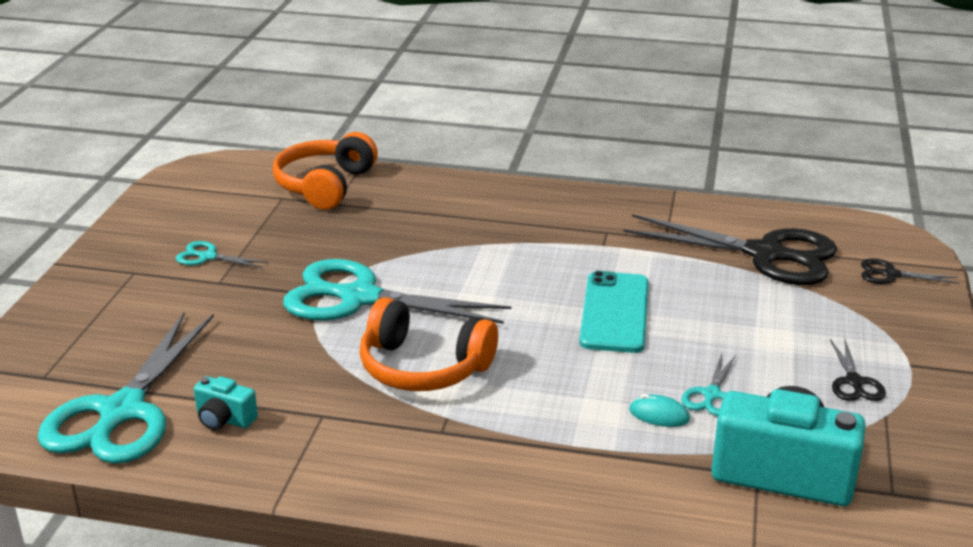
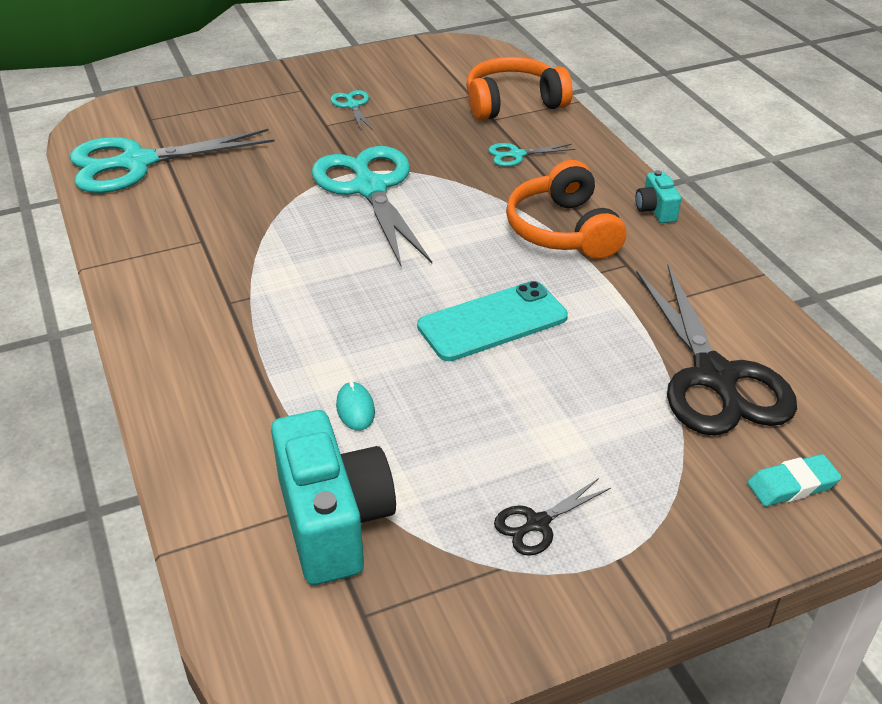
camera: 55 degrees right, 10 degrees up
turquoise camera [194,376,258,430] -> turquoise camera moved to [635,170,681,223]
orange headphones [360,297,498,391] -> orange headphones moved to [506,160,626,259]
turquoise scissors [681,353,737,416] -> turquoise scissors moved to [488,143,575,167]
black scissors [861,258,959,284] -> turquoise eraser [747,454,842,506]

